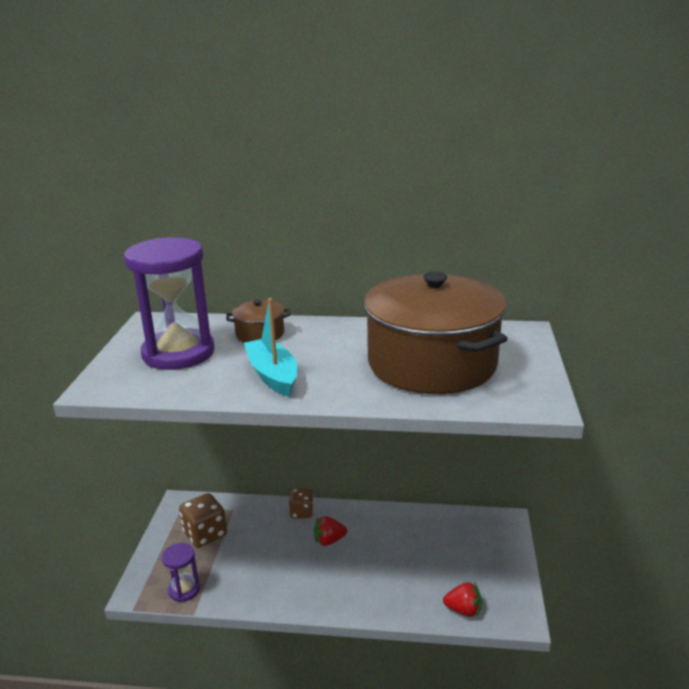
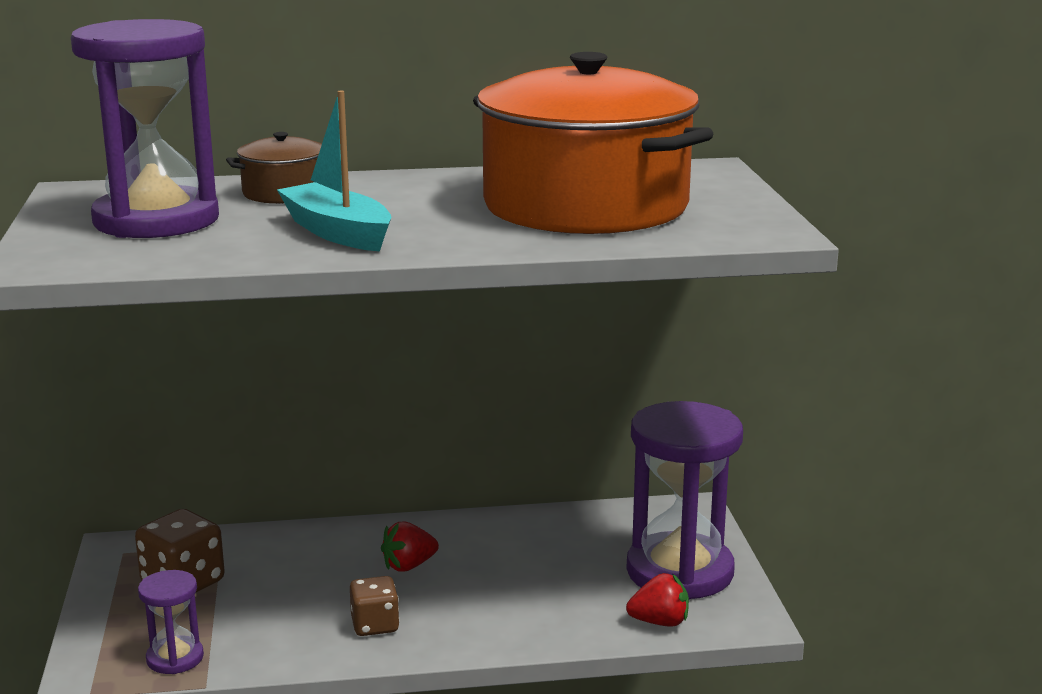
camera: 15 degrees left, 5 degrees down
brown dice [289,488,314,518] -> brown dice moved to [350,576,399,636]
brown pot [363,272,507,394] -> orange pot [473,52,713,234]
none -> purple hourglass [626,401,743,600]

